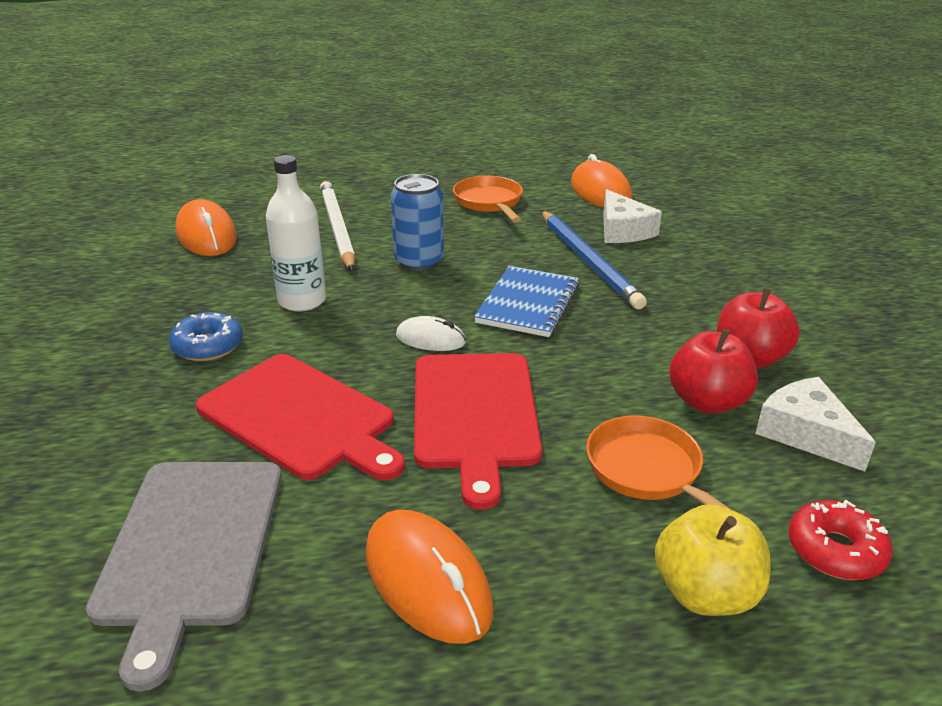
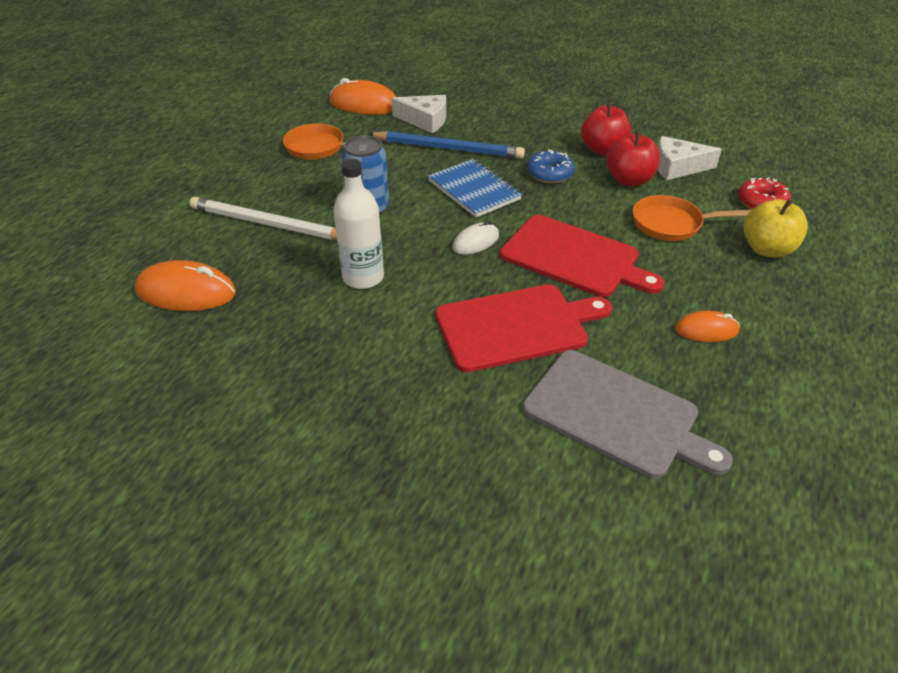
camera: 55 degrees left, 10 degrees up
blue donut [169,312,243,361] -> blue donut moved to [527,149,575,183]
orange mouse [365,510,493,644] -> orange mouse [675,311,740,342], size x0.59

